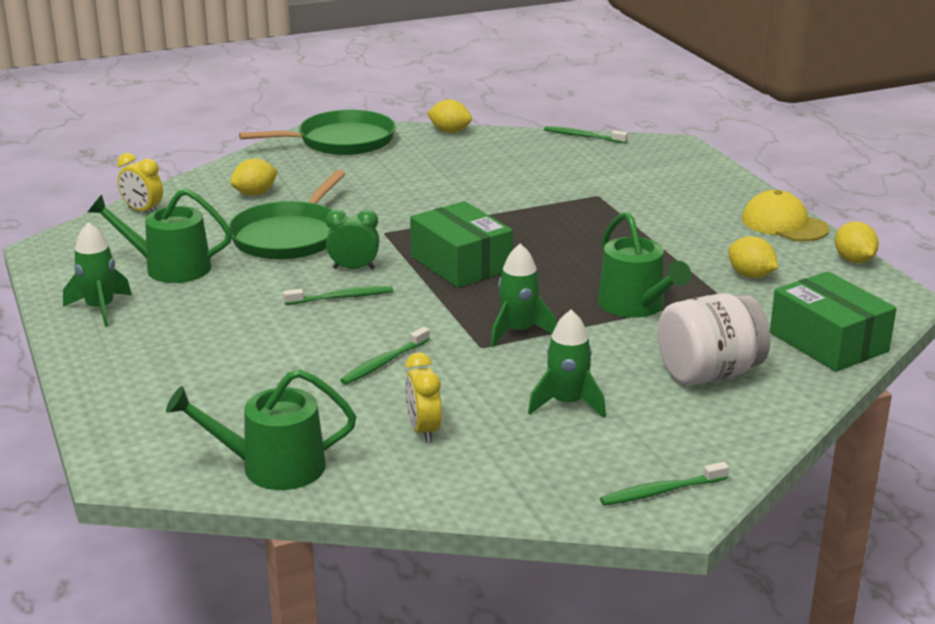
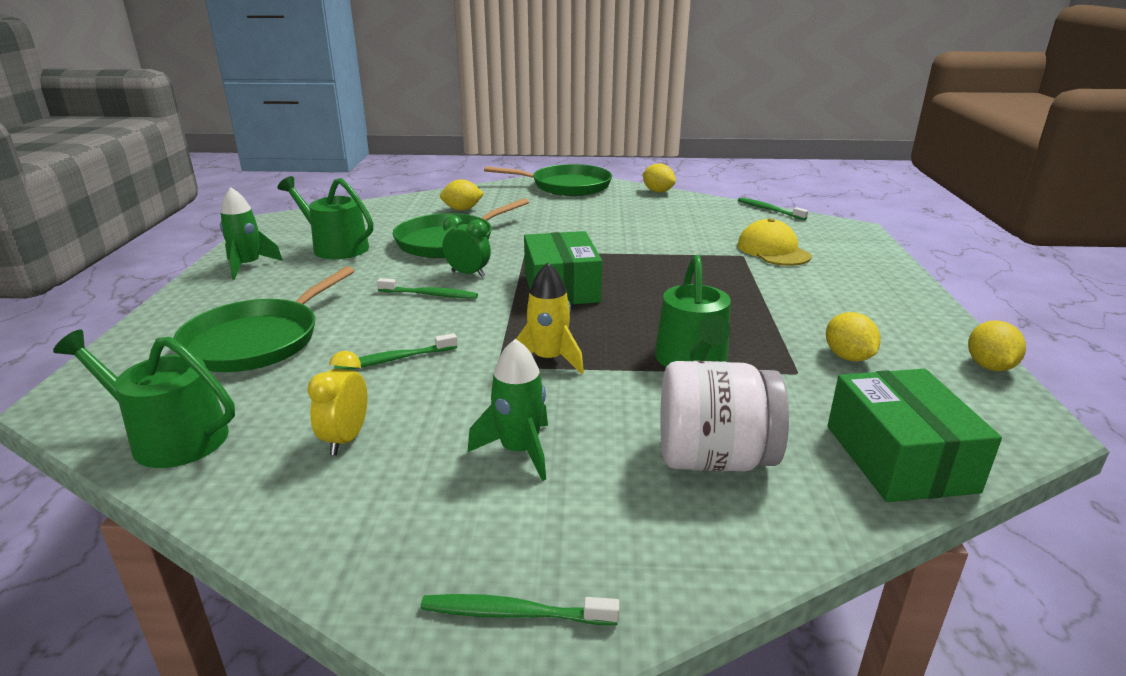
camera: 25 degrees right, 0 degrees up
yellow clock [117,153,163,212] -> none
green rocket [491,243,557,347] -> yellow rocket [516,263,584,374]
yellow cap [742,190,829,241] -> yellow cap moved to [737,218,812,266]
none -> green pan [173,266,354,372]

